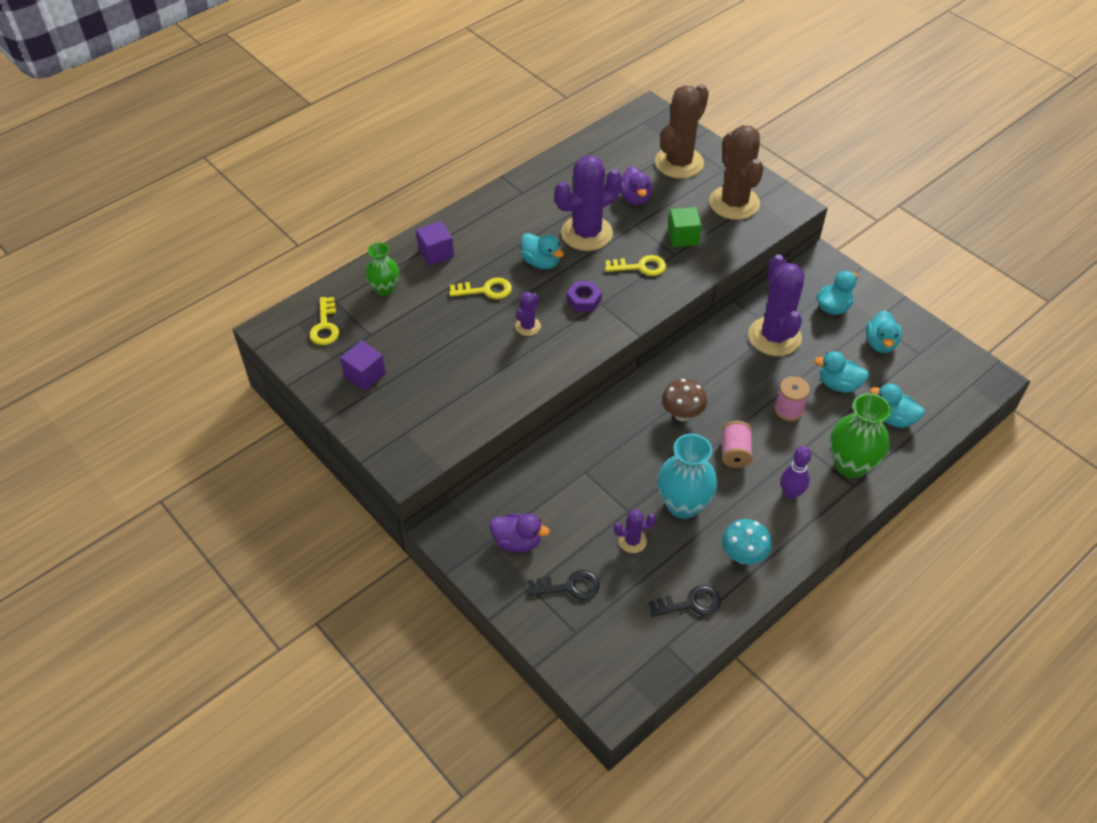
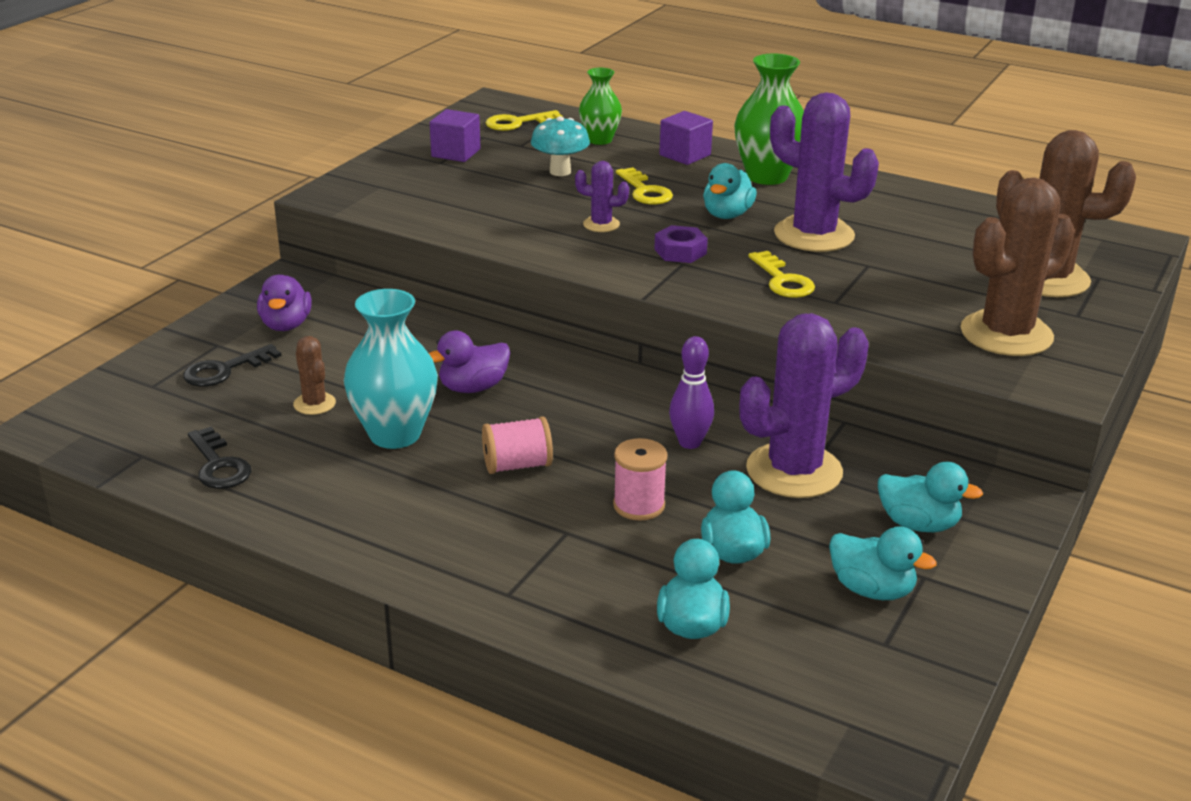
camera: 70 degrees right, 20 degrees down
black key [527,570,599,600] -> black key turned 75 degrees clockwise [183,344,281,387]
purple cactus [614,509,656,553] -> brown cactus [293,336,336,415]
purple duck [620,166,652,205] -> purple duck moved to [429,331,510,393]
brown mushroom [662,379,707,421] -> none
green cube [668,207,702,247] -> none
turquoise mushroom [722,519,772,564] -> turquoise mushroom moved to [531,116,590,176]
purple bowling pin [780,446,811,500] -> purple bowling pin moved to [669,336,714,449]
green vase [830,393,891,478] -> green vase moved to [734,54,804,185]
turquoise duck [866,310,902,353] -> turquoise duck turned 135 degrees counterclockwise [829,526,937,600]

